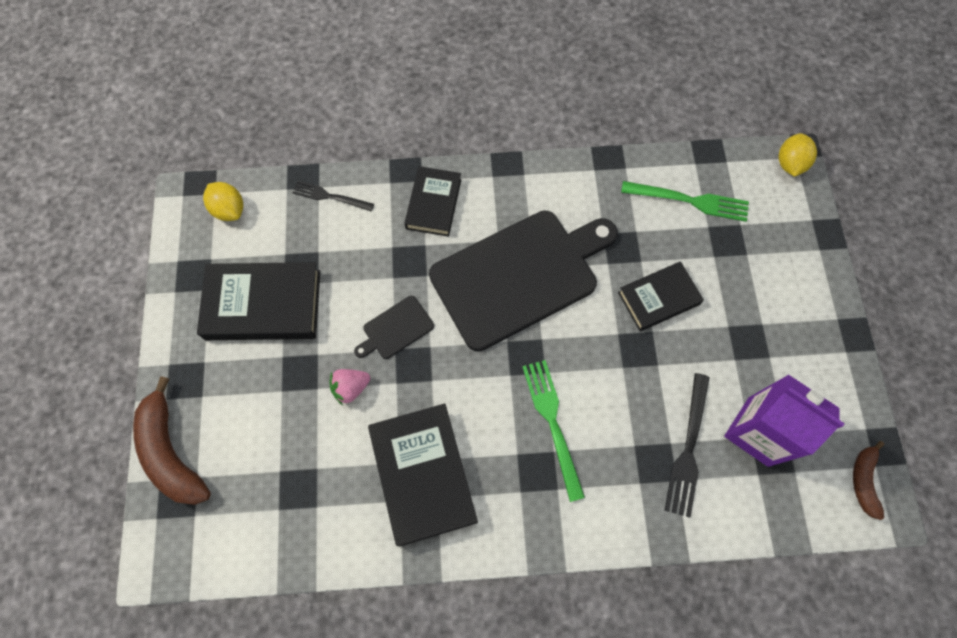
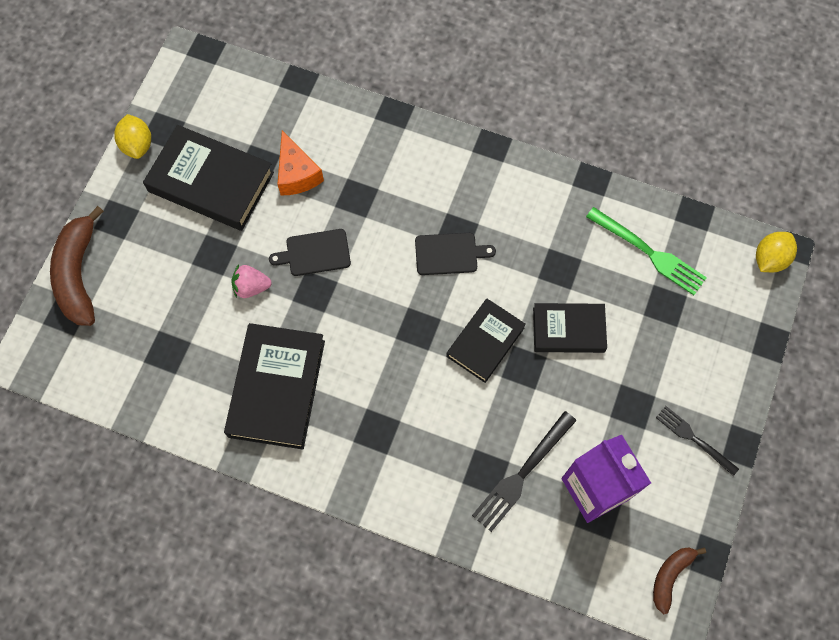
camera: 25 degrees right, 0 degrees up
yellow lemon [203,182,243,221] -> yellow lemon moved to [114,114,151,159]
black fork [292,181,374,212] -> black fork moved to [656,406,739,476]
black book [404,166,461,237] -> black book moved to [446,299,526,383]
black cutting board [429,210,618,352] -> black cutting board [415,233,496,275], size x0.41
green fork [522,360,585,502] -> none
none -> orange cheese [277,131,324,196]

